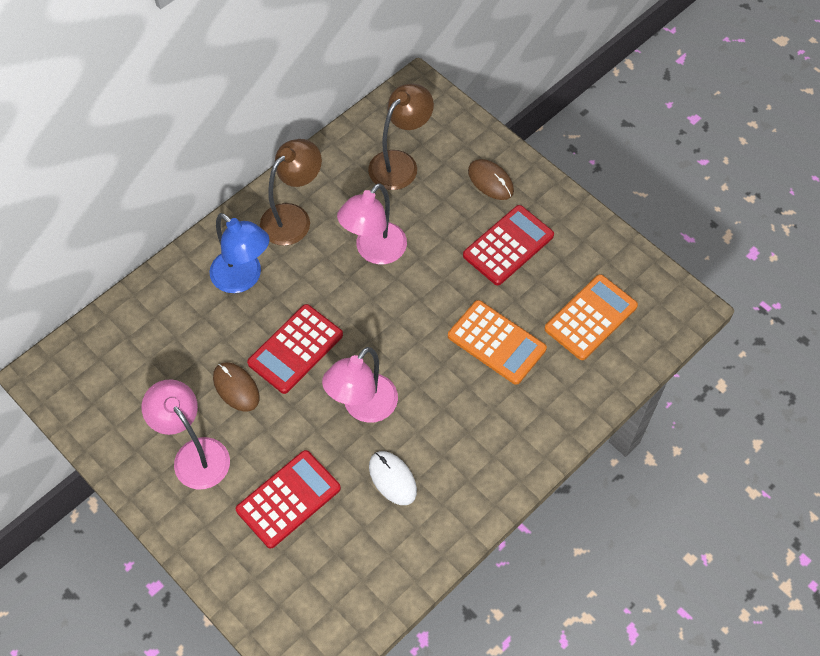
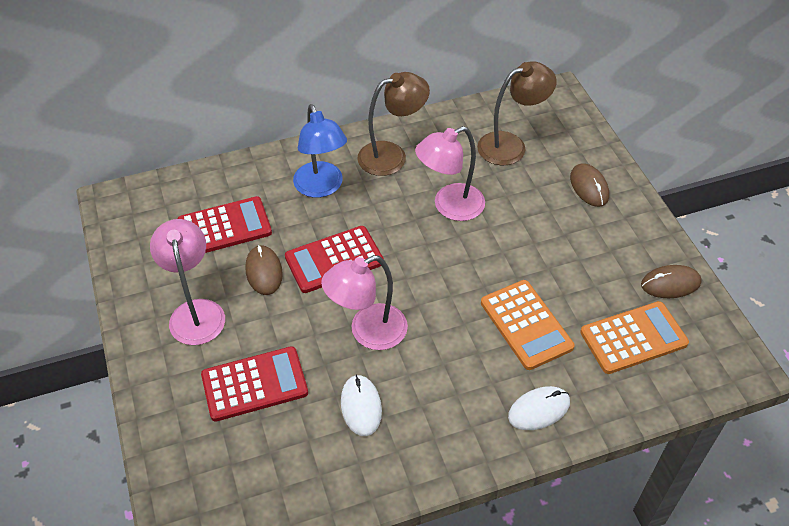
camera: 25 degrees right, 10 degrees down
red calculator [463,205,554,285] -> red calculator moved to [177,196,272,253]
none -> white mouse [508,386,570,430]
none -> brown mouse [641,265,701,298]

